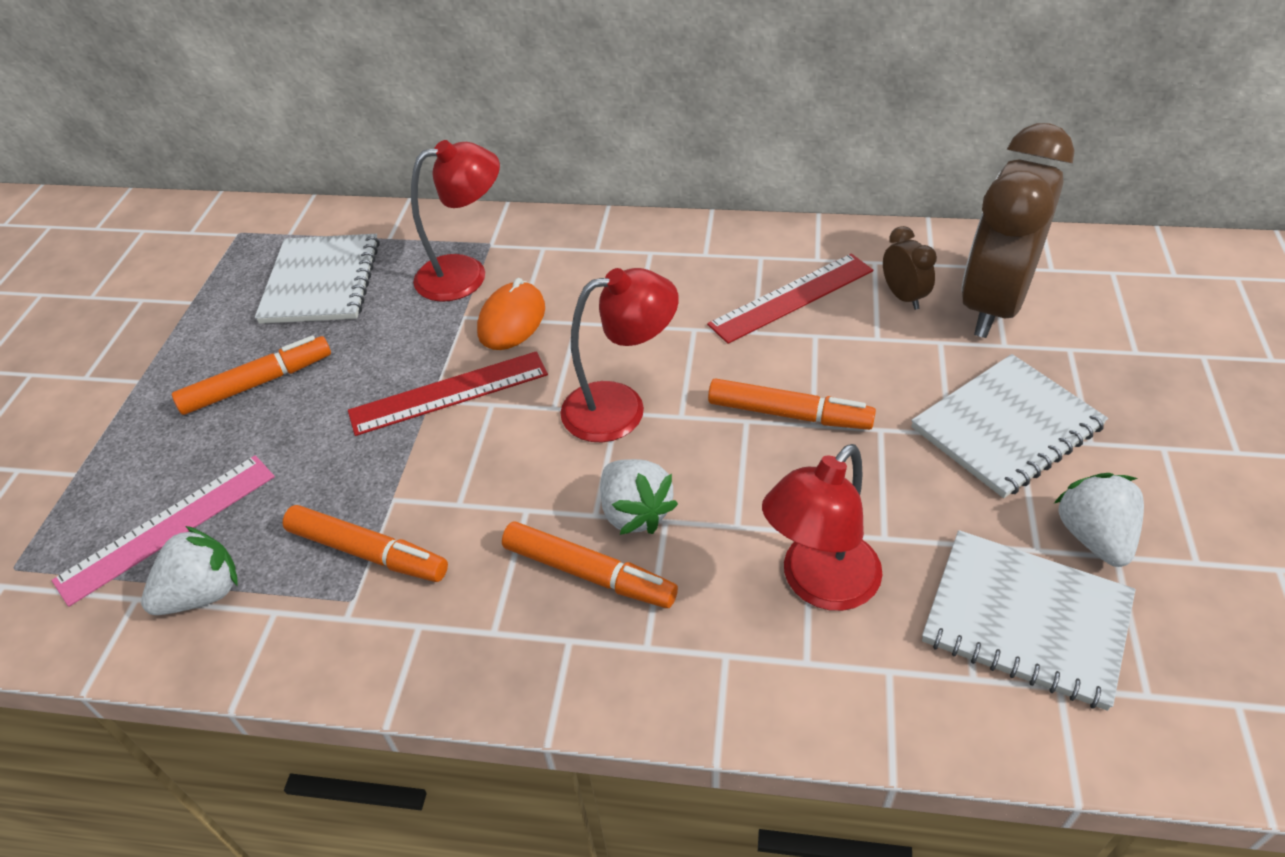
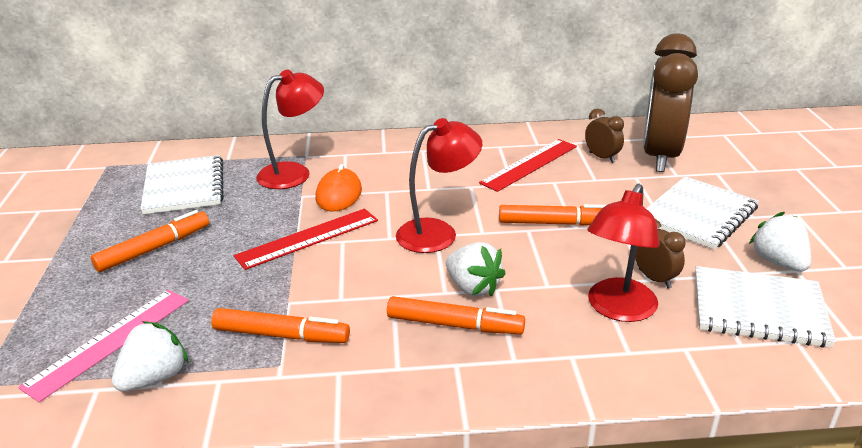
camera: 15 degrees left, 15 degrees down
none -> brown clock [635,219,686,289]

